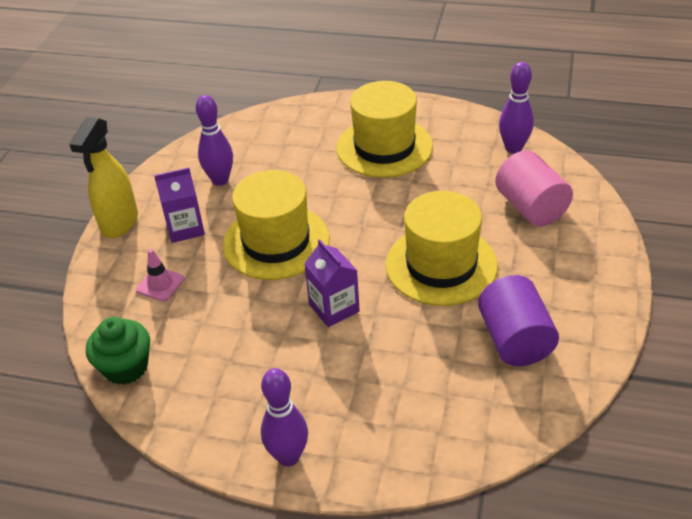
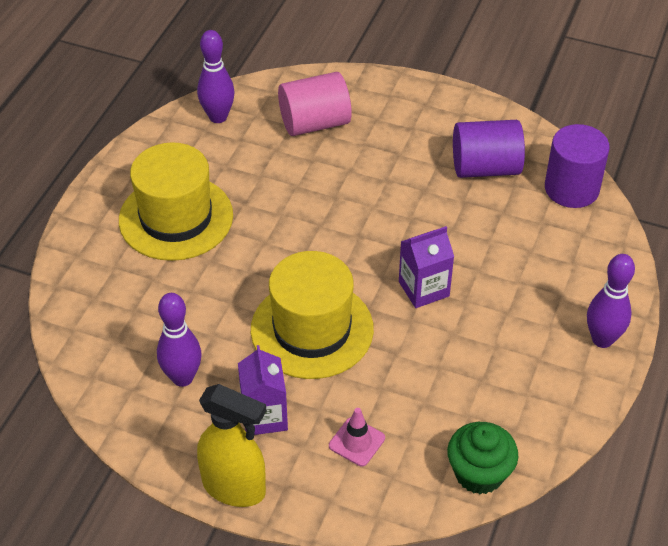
camera: 85 degrees left, 5 degrees up
yellow hat [386,191,498,306] -> none
none -> purple cylinder [545,124,610,208]

